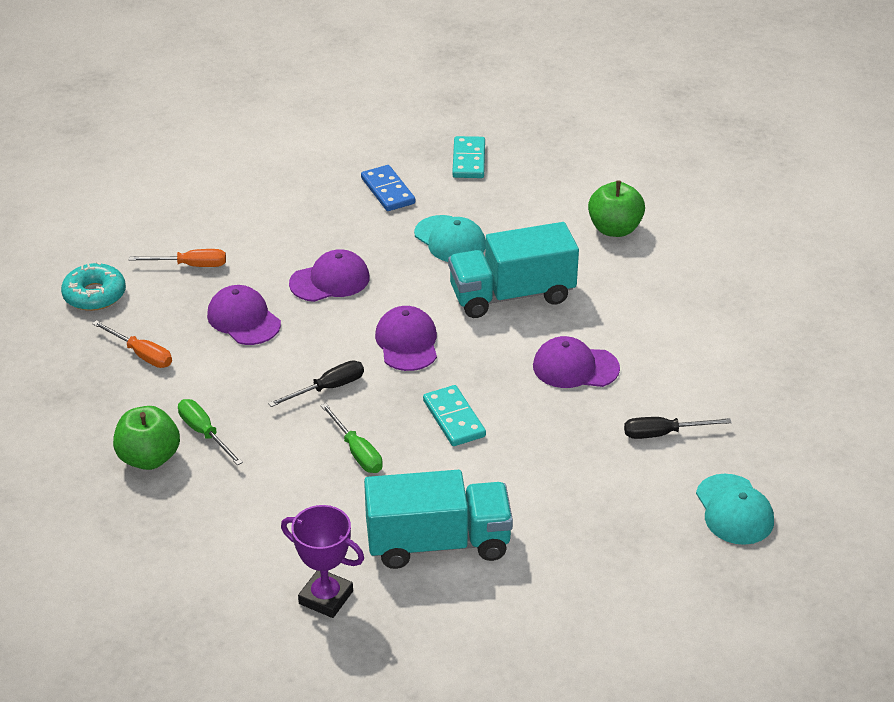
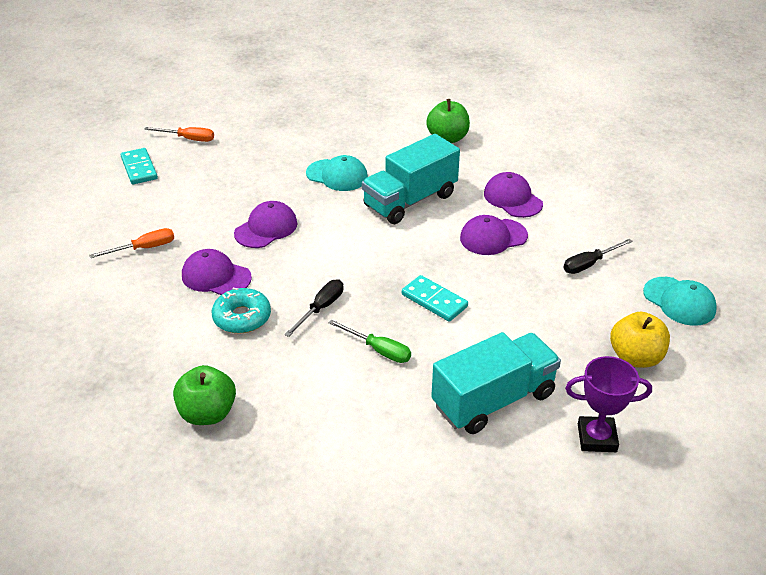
camera: 25 degrees left, 0 degrees up
turquoise donut [61,261,126,311] -> turquoise donut moved to [212,288,271,333]
orange screwdriver [92,320,172,368] -> orange screwdriver moved to [144,127,214,142]
green screwdriver [178,399,243,465] -> none
purple trophy [281,505,364,618] -> purple trophy moved to [565,356,652,452]
blue domino [361,165,415,211] -> none
purple cap [375,306,437,371] -> purple cap moved to [484,172,543,218]
turquoise domino [452,136,485,178] -> turquoise domino moved to [121,148,158,185]
none -> yellow apple [610,312,670,368]

